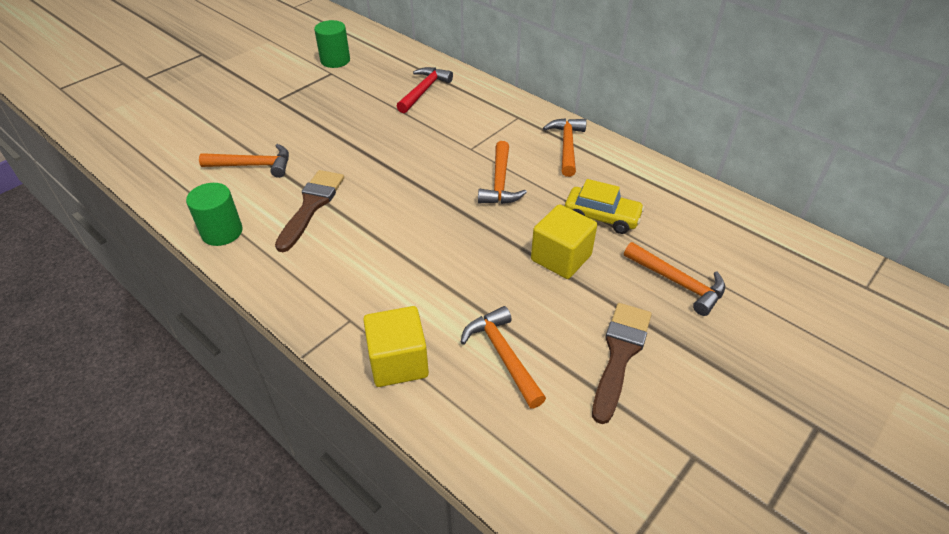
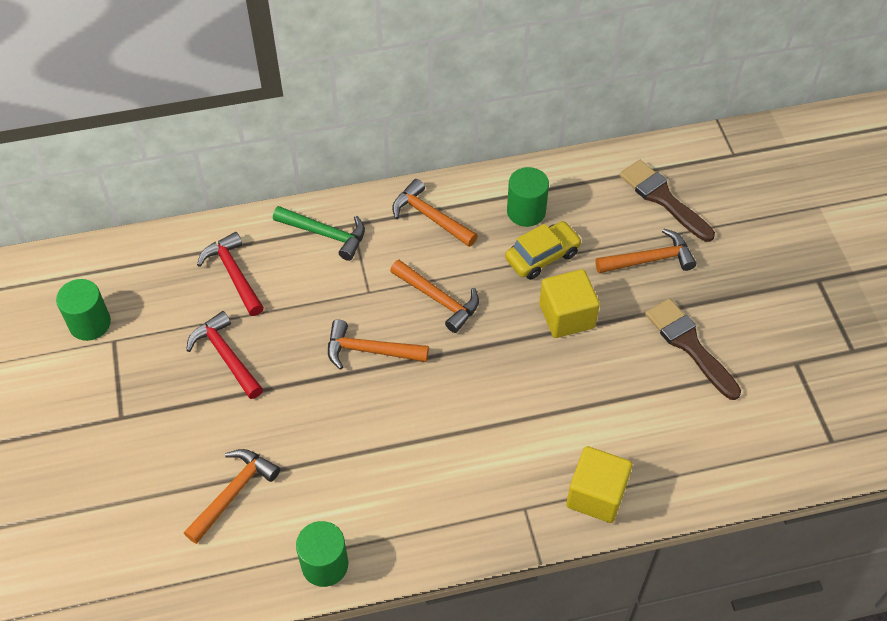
camera: 55 degrees left, 10 degrees up
brown brush [275,170,344,252] -> brown brush moved to [620,160,715,242]
orange hammer [461,306,546,408] -> orange hammer moved to [328,319,429,370]
none -> red hammer [186,311,263,399]
none -> green hammer [273,206,365,261]
none -> green cylinder [507,167,549,227]

